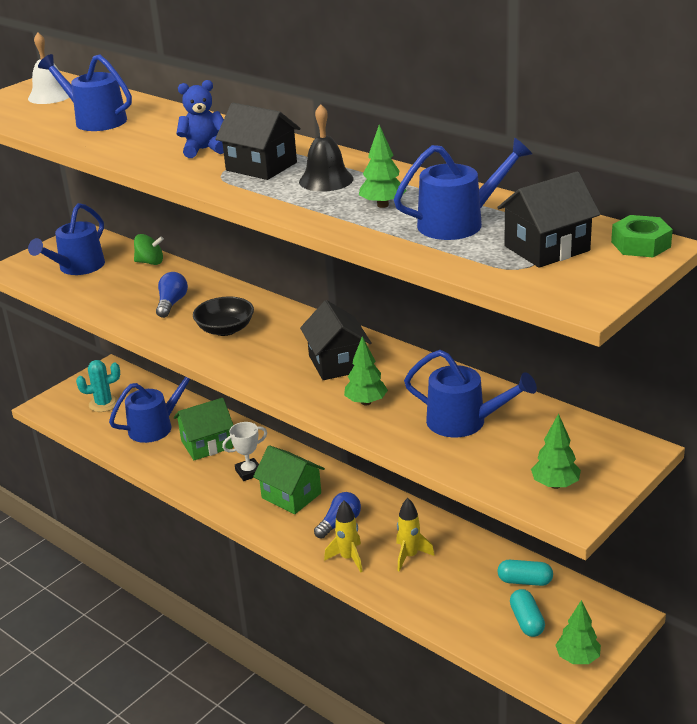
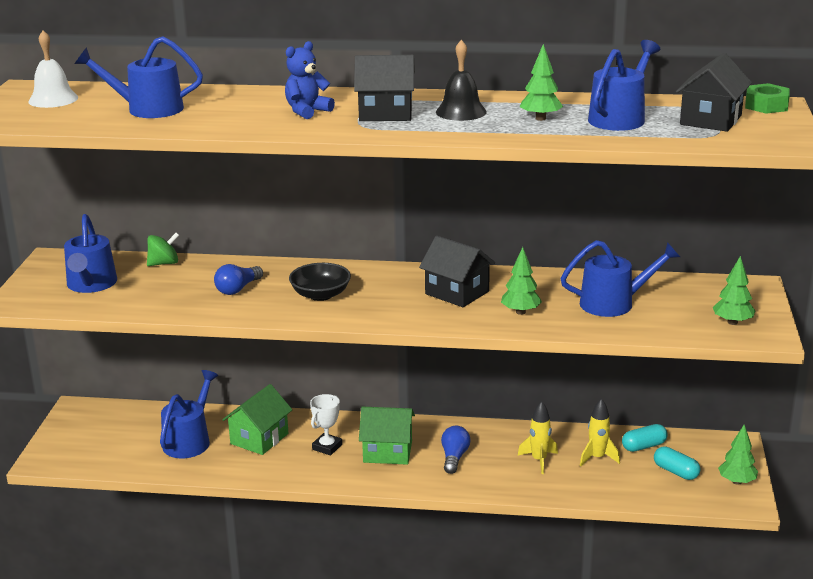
camera: 35 degrees left, 5 degrees down
turquoise cactus [76,360,120,412] -> none
blue light bulb [156,272,188,318] -> blue light bulb turned 120 degrees counterclockwise [214,264,263,295]
yellow rocket [324,501,362,572] -> yellow rocket moved to [580,398,620,466]

